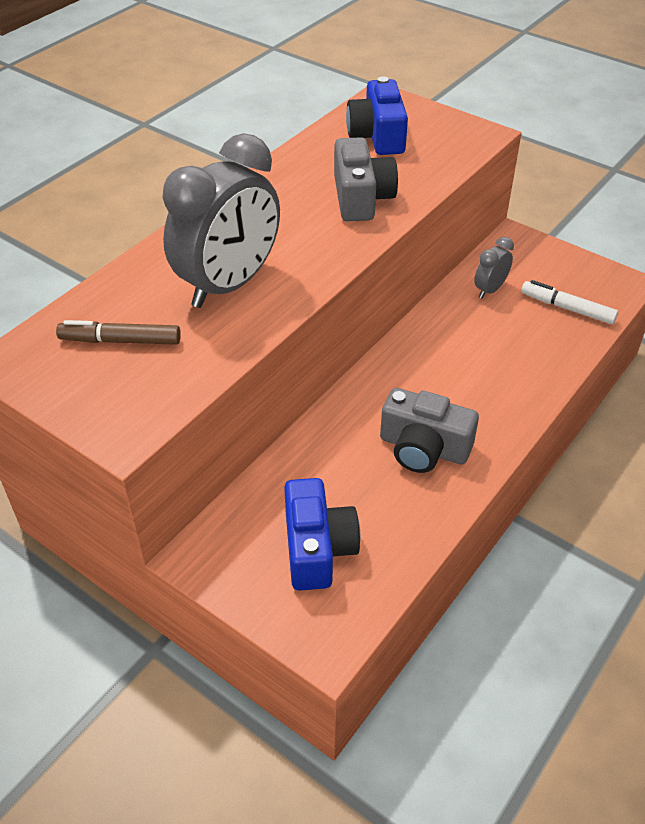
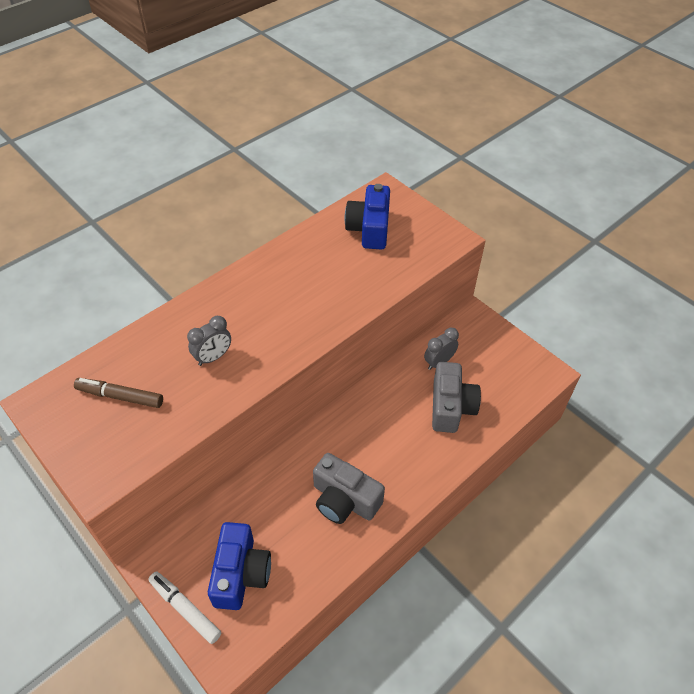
camera: 10 degrees right, 5 degrees up
grey clock [162,133,280,308] -> grey clock [187,316,231,366], size x0.45
grey camera [334,137,398,221] -> grey camera moved to [432,362,481,433]
white marker [521,280,618,324] -> white marker moved to [148,571,221,644]

